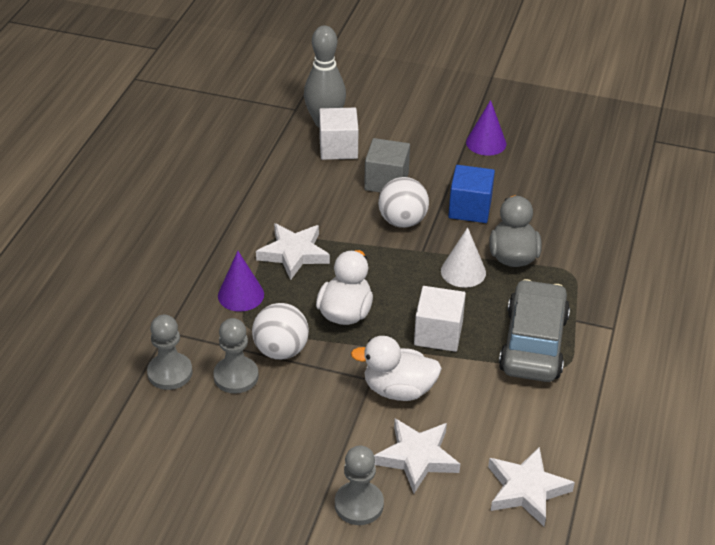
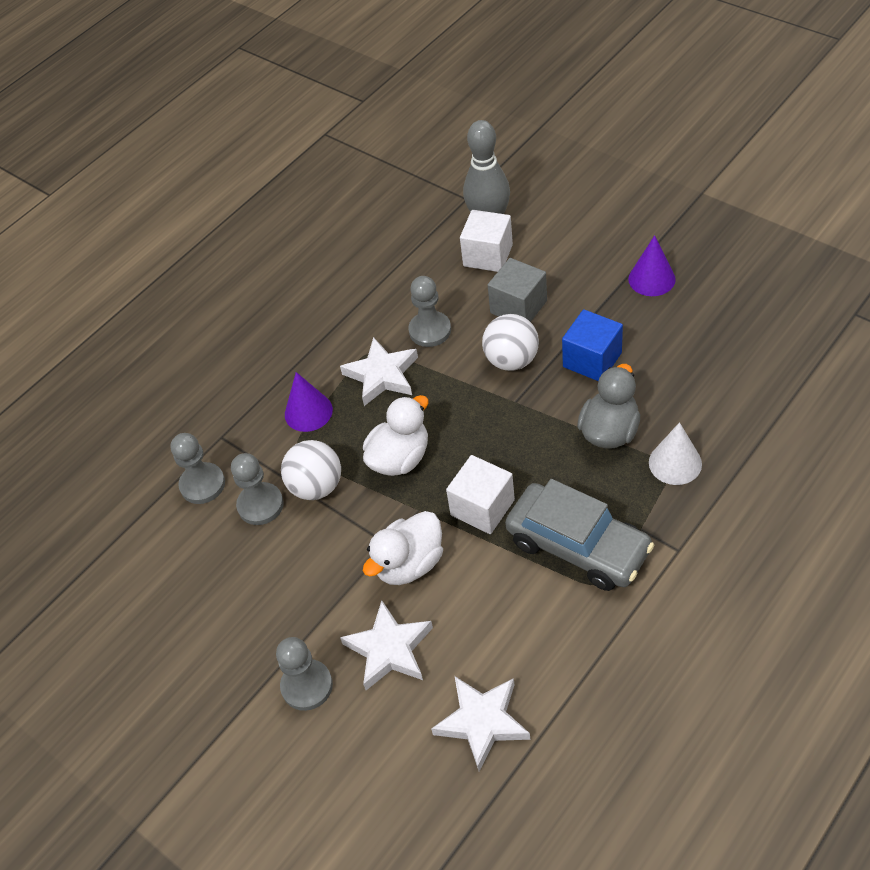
camera: 30 degrees right, 10 degrees up
white duck [351,336,442,401] -> white duck turned 75 degrees counterclockwise [363,511,443,585]
white cone [441,227,486,288] -> white cone moved to [649,422,702,485]
grey car [499,279,570,382] -> grey car turned 90 degrees clockwise [505,479,654,591]
none -> grey pawn [409,276,451,347]

